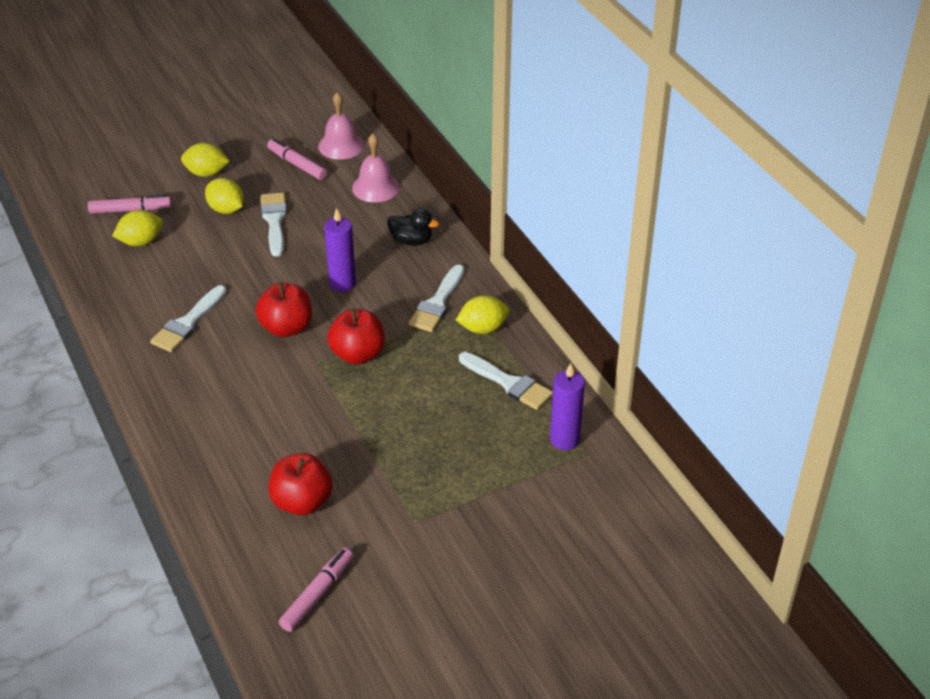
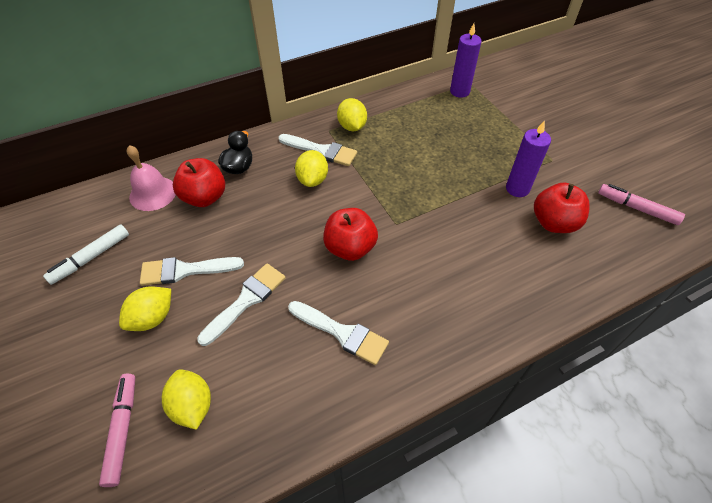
camera: 90 degrees left, 10 degrees up
yellow lemon [181,143,229,177] -> yellow lemon moved to [295,150,328,187]
pink marker [267,138,327,180] -> white marker [43,224,129,285]
pink bell [318,92,364,160] -> none
purple candle [324,208,356,292] -> purple candle moved to [506,120,551,197]
red apple [327,309,385,365] -> red apple moved to [173,158,225,207]
white brush [459,352,553,410] -> white brush moved to [197,263,286,346]

